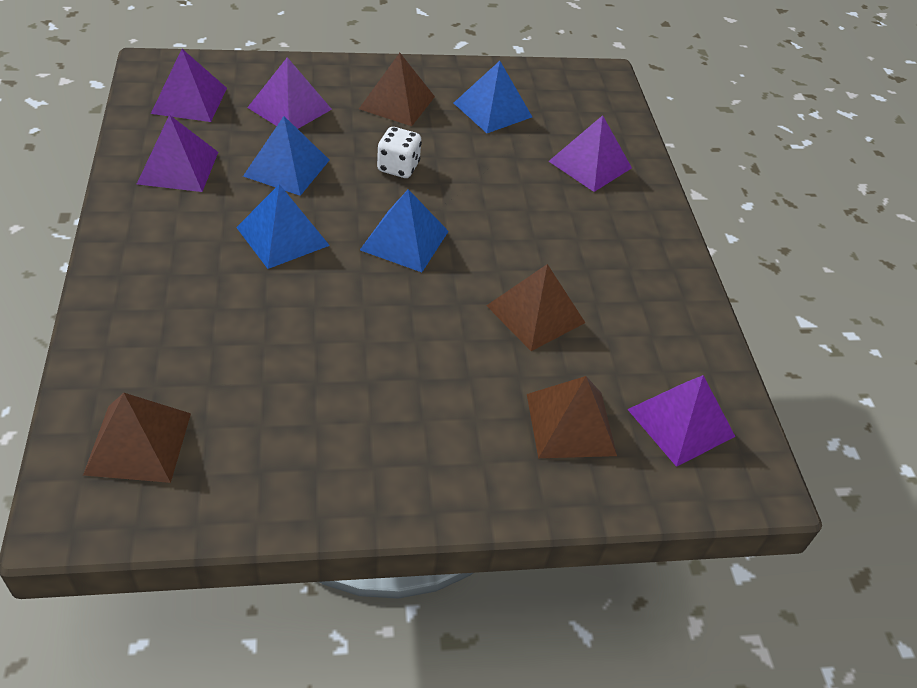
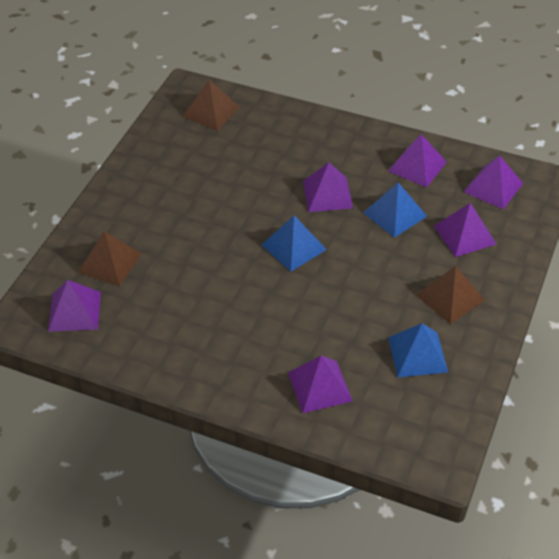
camera: 125 degrees right, 0 degrees up
blue pyramid [236,184,330,269] -> purple pyramid [303,162,353,212]
white dice [377,127,422,178] -> none
brown pyramid [486,264,585,351] -> none

